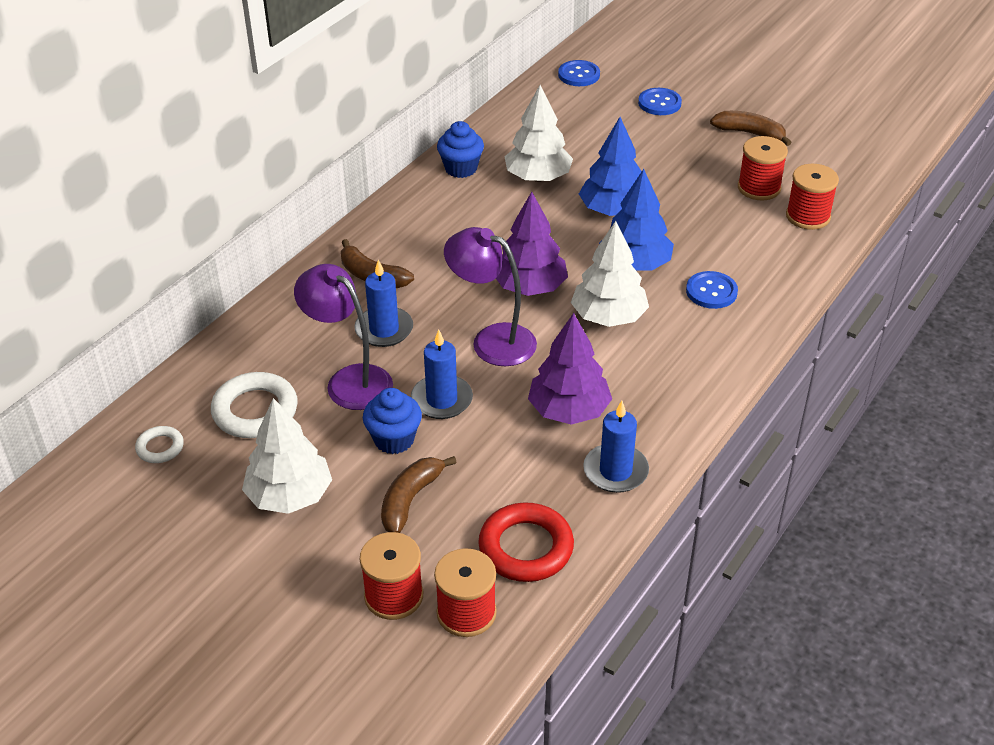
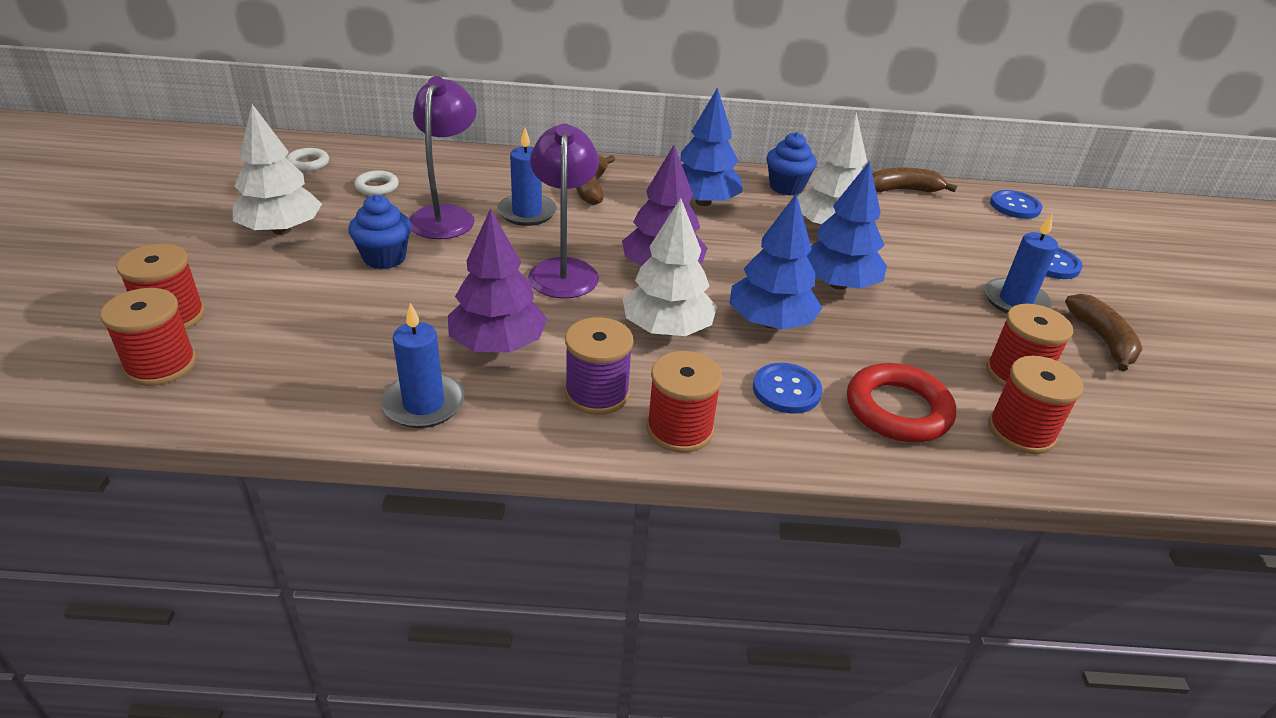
camera: 55 degrees right, 5 degrees down
white ring [211,372,298,438] -> white ring [354,170,399,196], size x0.54
brown banana [381,456,457,533] -> brown banana moved to [872,167,957,192]
blue candle [411,329,473,419] -> blue candle moved to [984,214,1058,313]
red ring [478,502,574,582] -> red ring moved to [847,363,956,442]
none -> purple spool [565,317,633,415]
none -> red spool [646,351,722,453]
none -> blue tree [681,88,743,206]

